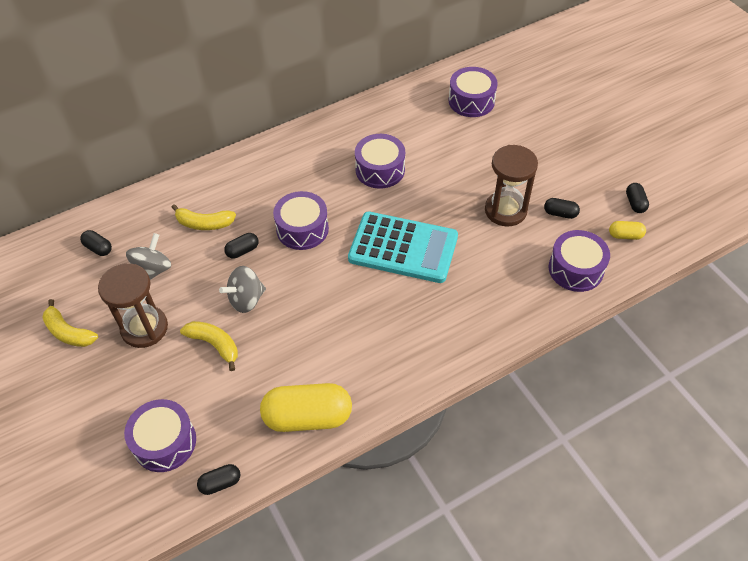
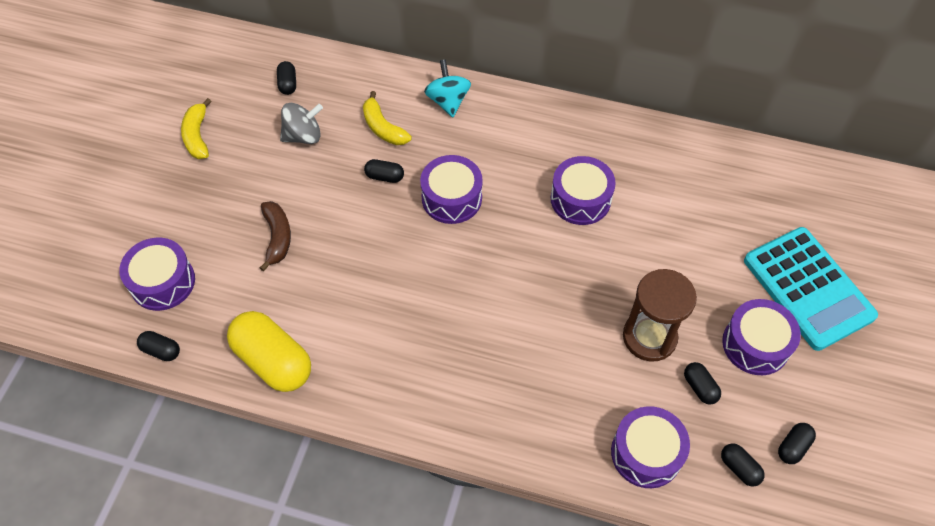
camera: 45 degrees right, 5 degrees up
brown hourglass [98,263,168,348] -> none
yellow banana [180,321,238,371] -> brown banana [260,201,291,271]
grey spinning top [219,266,266,313] -> none
turquoise calculator [348,212,458,283] -> turquoise calculator moved to [744,227,878,351]
purple drum [449,67,498,117] -> purple drum moved to [722,299,801,375]
yellow capsule [609,221,646,240] -> black capsule [721,443,765,486]
none -> turquoise spinning top [424,59,471,117]

